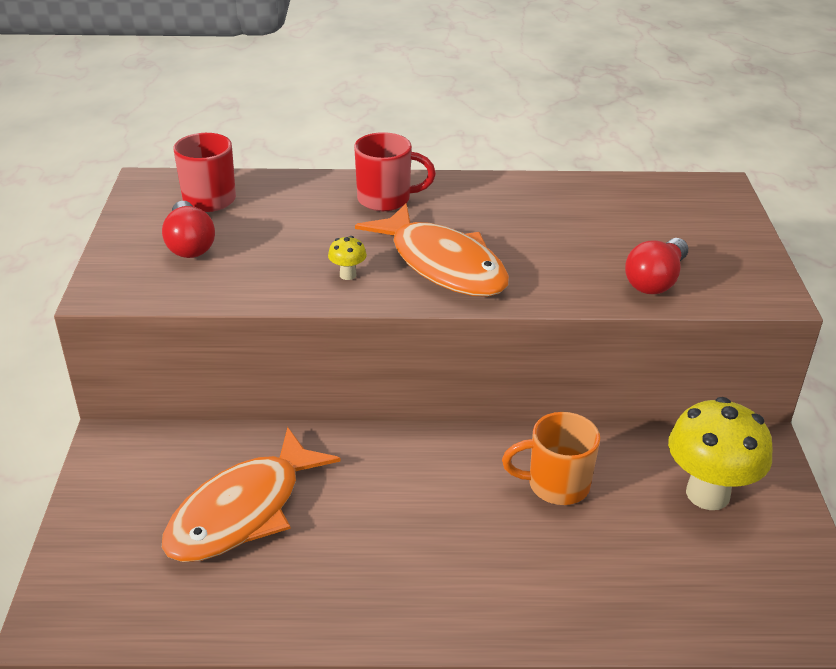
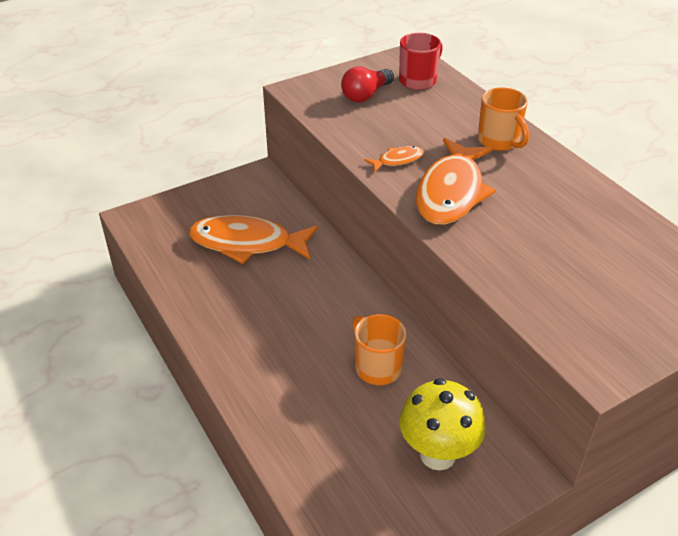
camera: 60 degrees right, 5 degrees up
yellow mushroom [328,236,367,280] -> orange fish [364,146,424,172]
red mug [354,132,436,211] -> orange mug [478,88,529,151]
red light bulb [625,238,688,294] -> none

